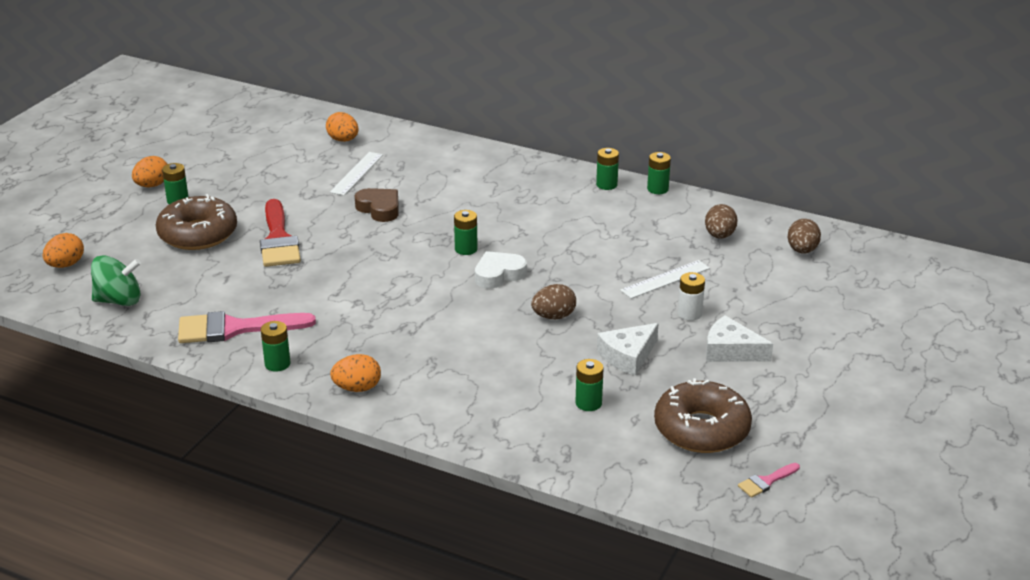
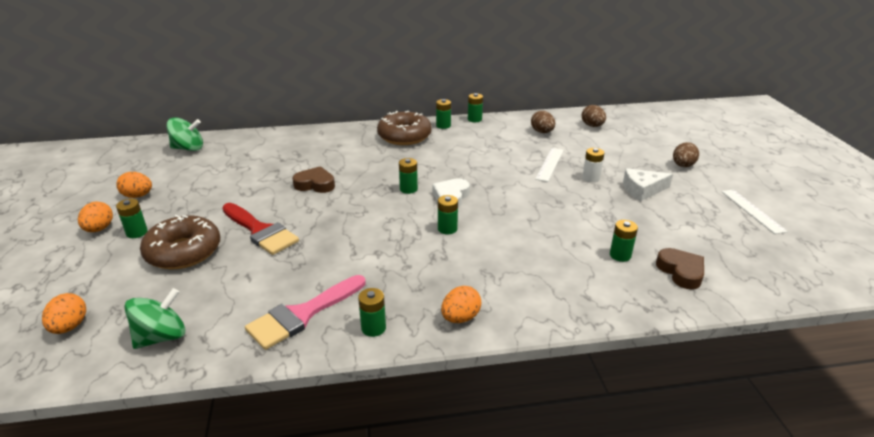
camera: 35 degrees left, 0 degrees up
orange egg [326,112,359,142] -> orange egg moved to [116,172,152,198]
white ruler [330,152,383,196] -> white ruler moved to [722,190,788,234]
brown egg [531,284,576,319] -> brown egg moved to [673,142,699,167]
white cheese [597,323,659,376] -> none
brown donut [654,378,752,453] -> brown donut moved to [377,111,432,145]
pink brush [738,463,800,498] -> none
none -> green spinning top [166,117,203,151]
none -> green battery [438,195,458,234]
none -> brown heart [656,248,704,289]

